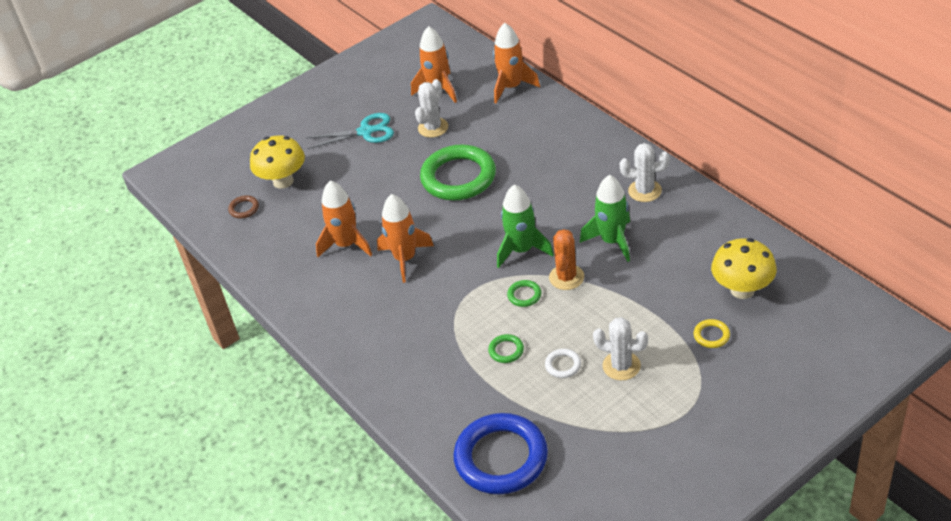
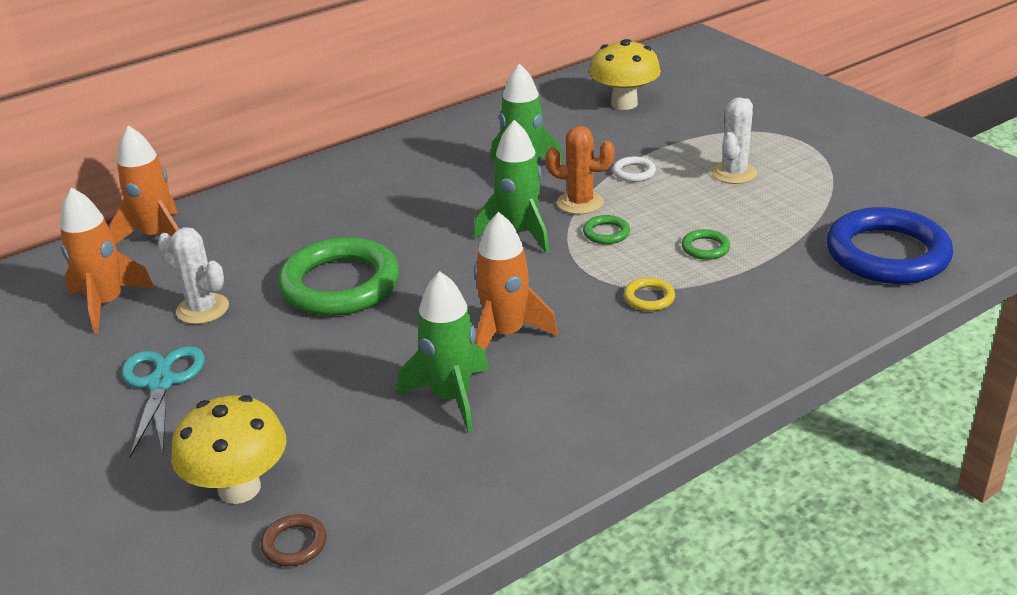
camera: 90 degrees left, 10 degrees down
orange rocket [316,180,372,257] -> green rocket [397,271,489,433]
white ring [545,349,581,378] -> white ring moved to [612,157,656,182]
white cactus [620,143,670,202] -> none
yellow ring [694,319,730,348] -> yellow ring moved to [624,277,675,311]

